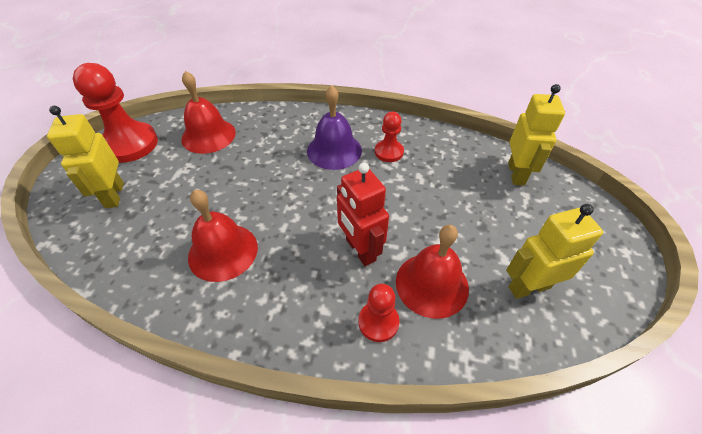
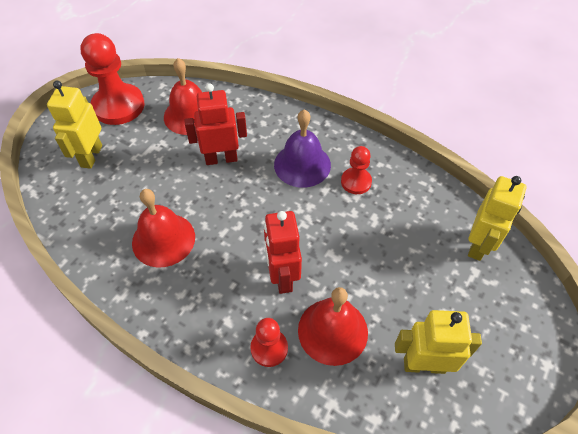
camera: 20 degrees right, 5 degrees up
none -> red robot [184,84,247,165]

